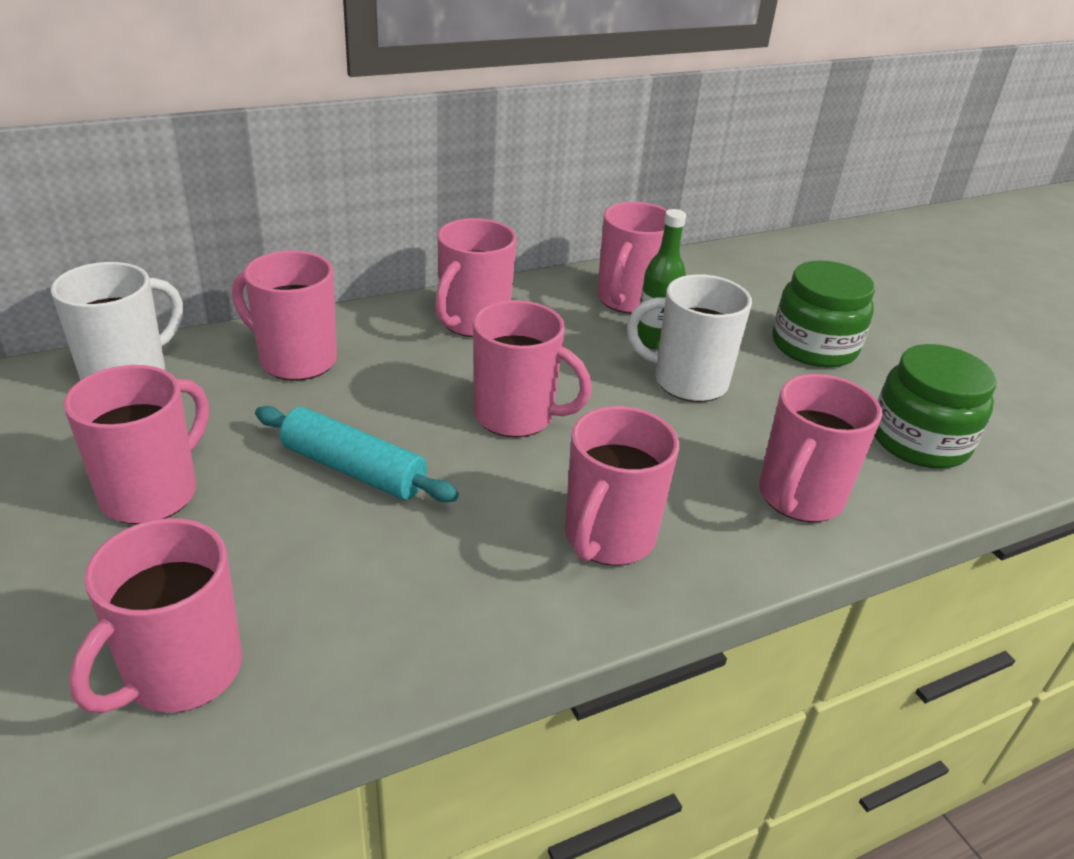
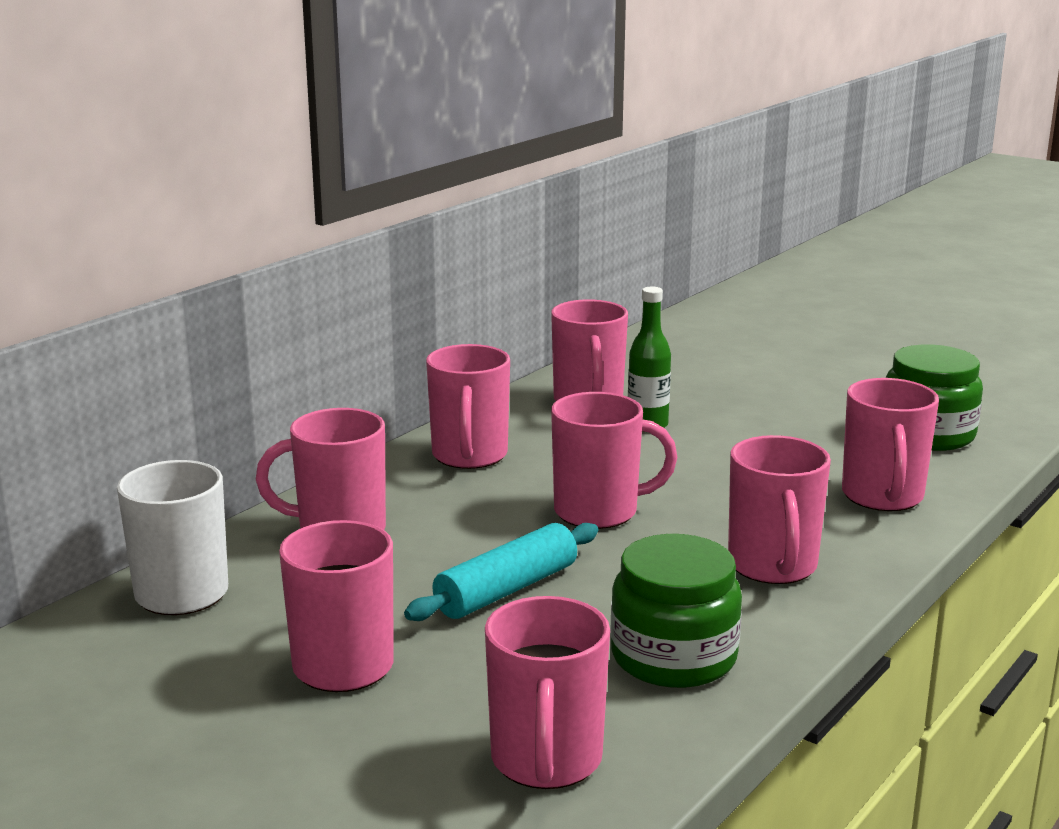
camera: 25 degrees left, 15 degrees down
turquoise rolling pin [255,406,459,502] -> turquoise rolling pin turned 45 degrees counterclockwise [404,523,599,621]
white mug [627,274,752,402] -> none
green jar [772,260,875,368] -> green jar moved to [611,534,742,688]

